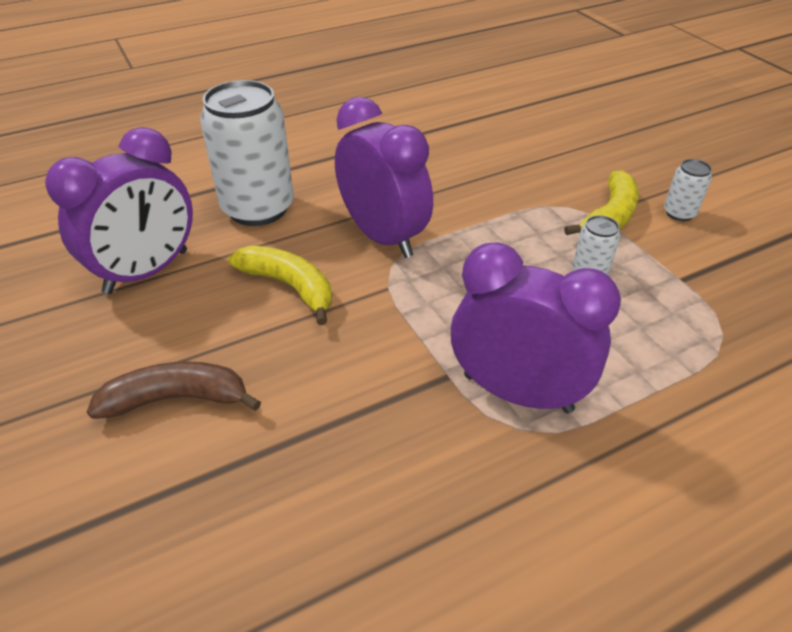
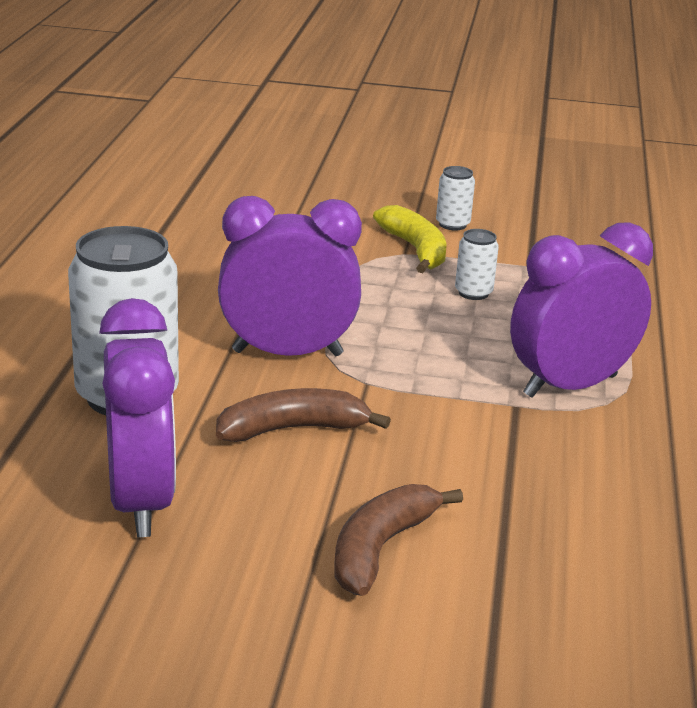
camera: 55 degrees left, 15 degrees down
yellow banana [228,246,332,325] -> brown banana [216,388,391,442]

